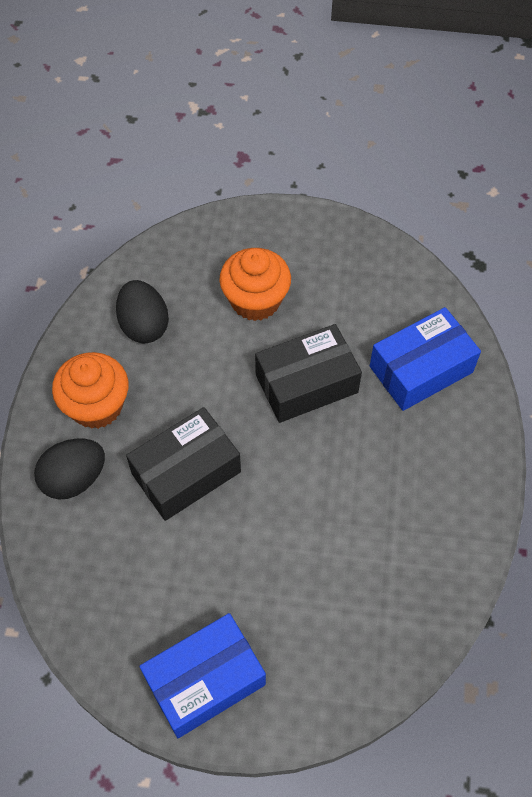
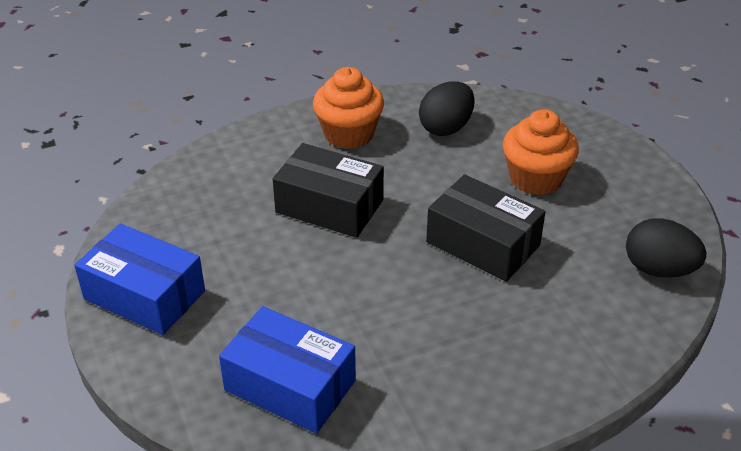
camera: 60 degrees right, 20 degrees down
black egg [34,438,105,500] -> black egg moved to [626,218,706,278]
blue box [370,307,481,411] -> blue box moved to [219,306,356,434]

